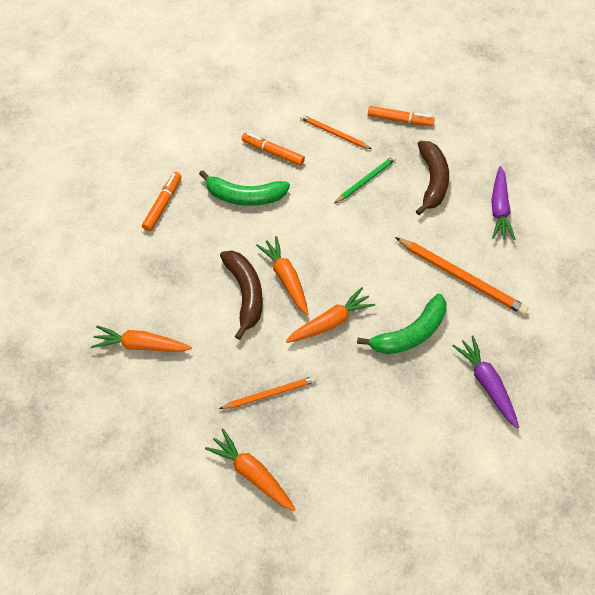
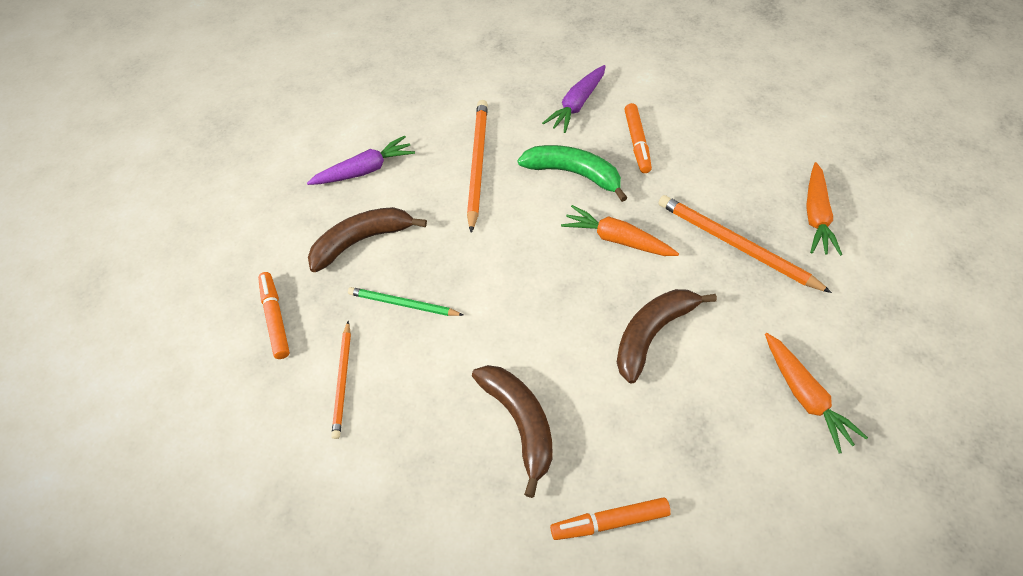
camera: 120 degrees left, 5 degrees down
green banana [199,170,290,206] -> brown banana [472,365,553,498]
orange pencil [219,376,316,409] -> orange pencil [658,195,832,293], size x1.61
orange marker [242,133,305,166] -> orange marker moved to [624,103,652,173]
orange carrot [256,236,308,315] -> none

